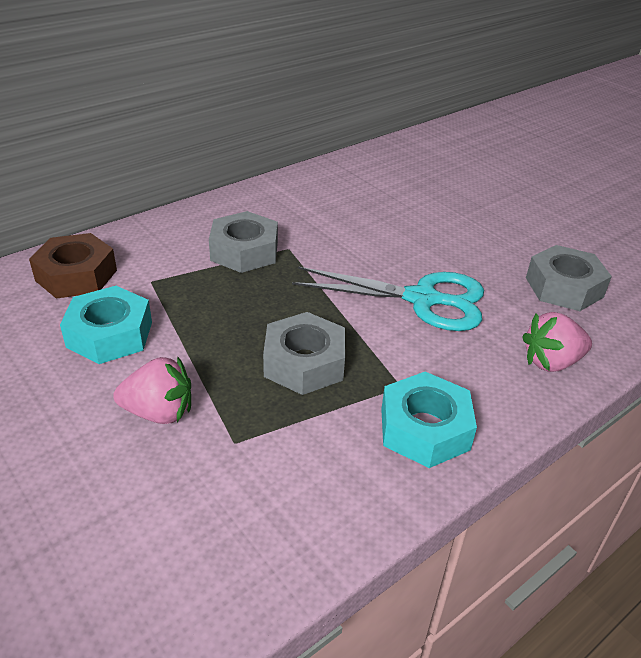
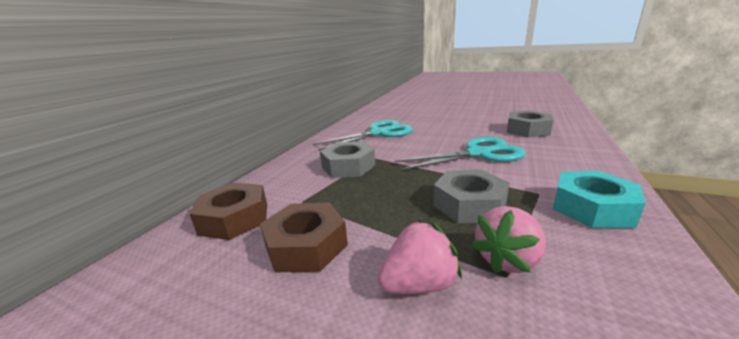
camera: 25 degrees left, 15 degrees down
turquoise nut [60,286,152,364] -> brown nut [260,202,348,272]
pink strawberry [522,312,592,372] -> pink strawberry moved to [471,206,546,273]
none -> turquoise scissors [312,120,413,151]

